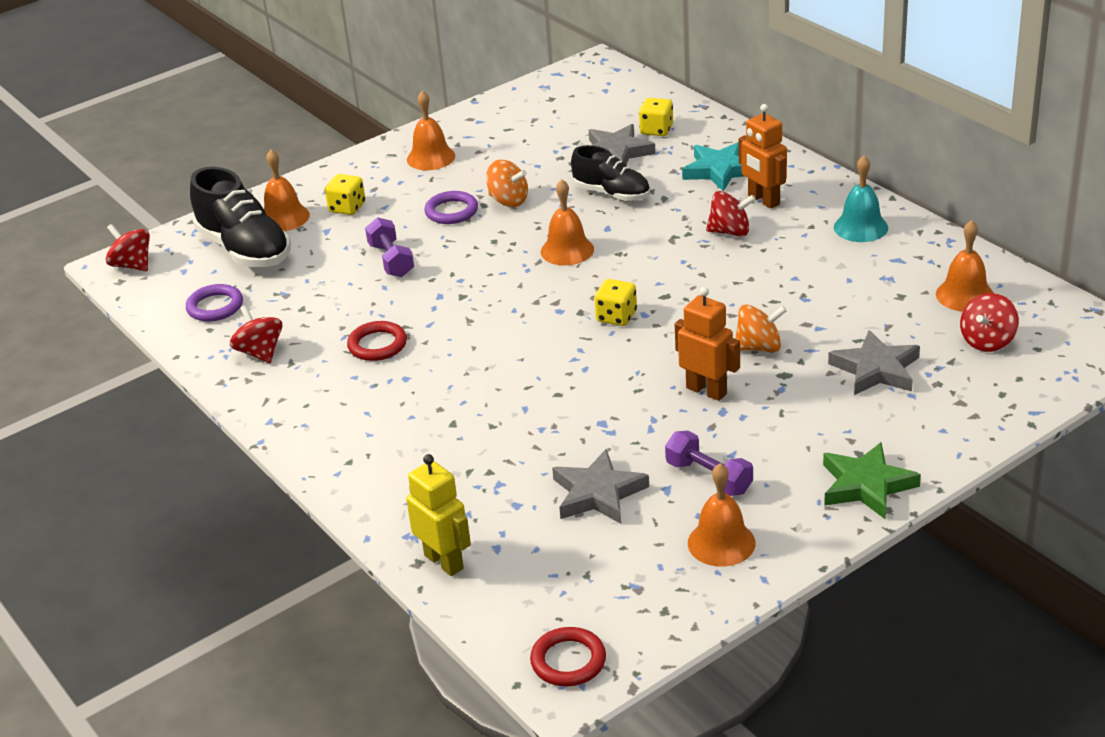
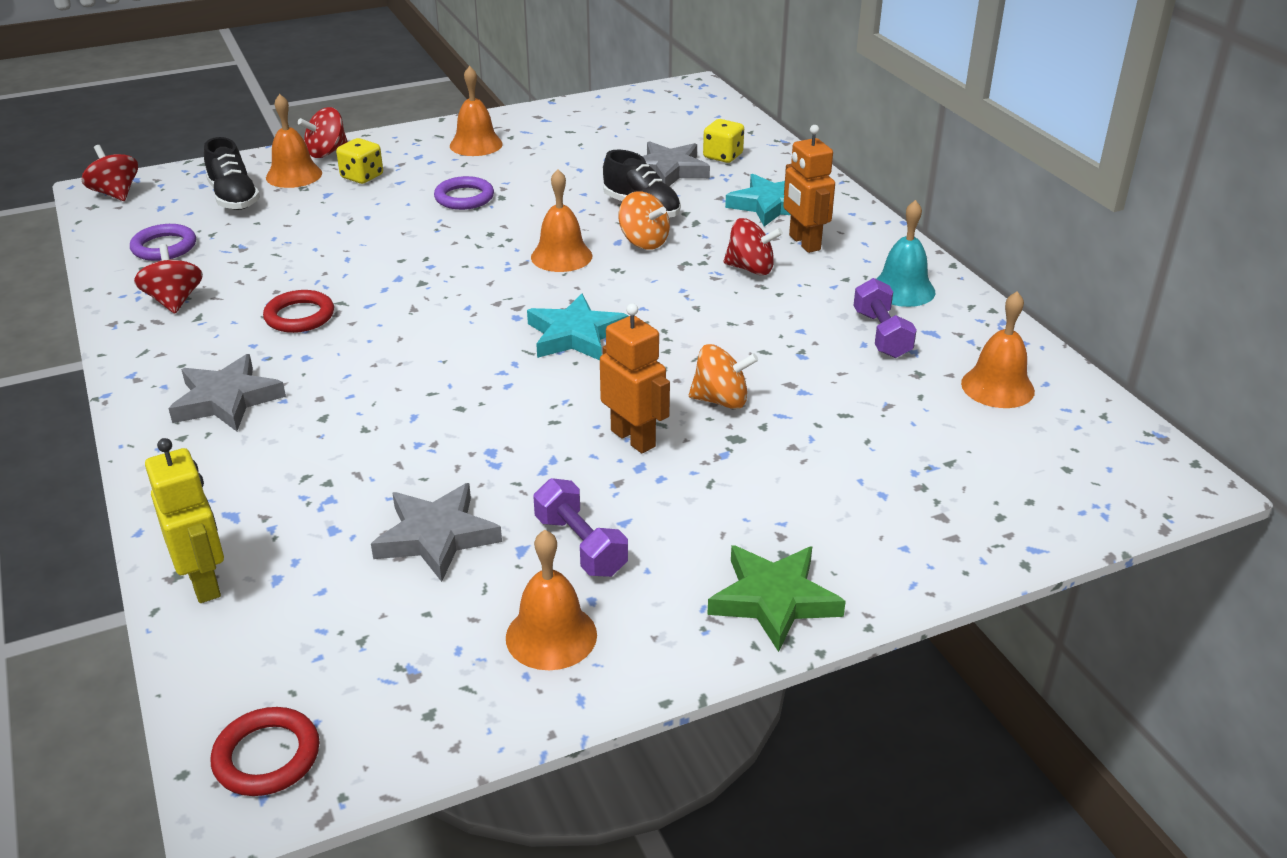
camera: 10 degrees right, 0 degrees up
black shoe [190,167,291,267] -> black shoe [204,137,260,210], size x0.64
purple dumbbell [365,217,414,277] -> purple dumbbell moved to [853,278,917,358]
orange spinning top [486,160,528,207] -> orange spinning top moved to [618,191,670,250]
yellow dice [594,279,637,326] -> turquoise star [527,294,628,360]
grey star [828,330,920,395] -> grey star moved to [168,354,286,431]
red spinning top [960,293,1019,352] -> red spinning top moved to [298,107,348,158]

